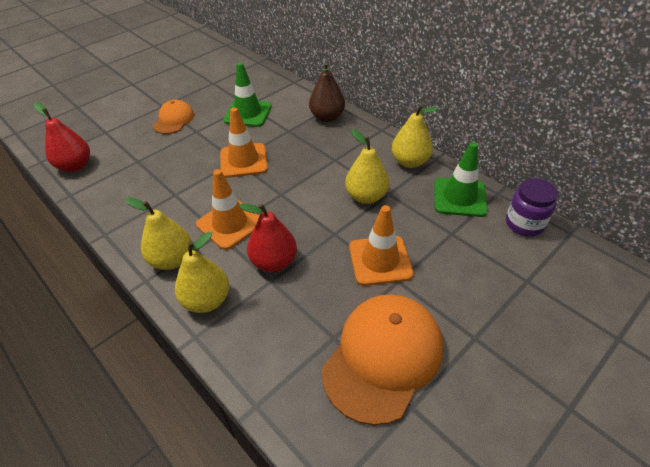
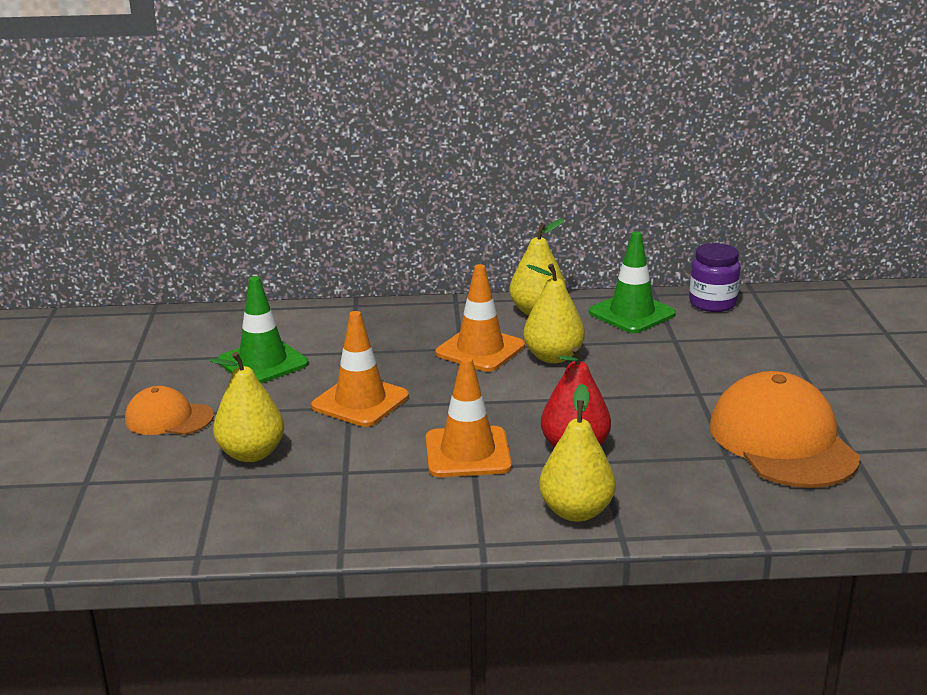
camera: 50 degrees left, 20 degrees down
red pear [33,102,90,172] -> none
yellow pear [125,197,192,270] -> yellow pear moved to [209,352,284,462]
orange cap [153,100,194,134] -> orange cap turned 45 degrees counterclockwise [125,386,214,435]
brown pear [309,63,345,122] -> none
orange traffic cone [349,205,414,286] -> orange traffic cone moved to [436,264,525,372]

